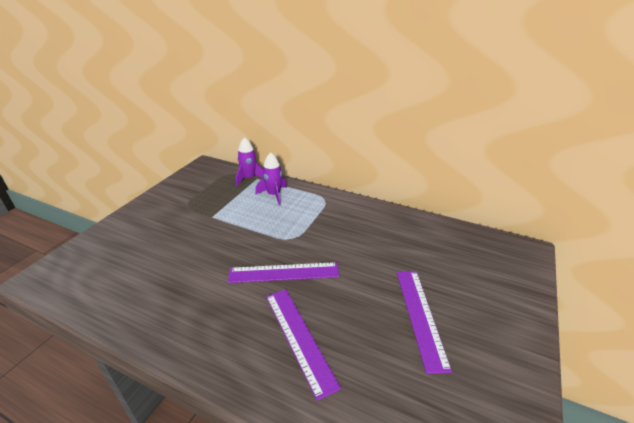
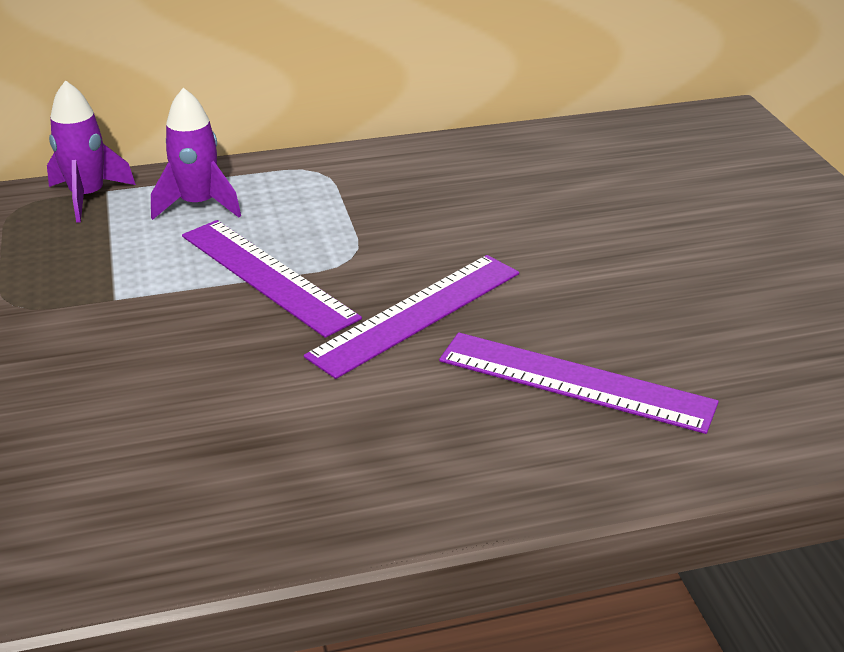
camera: 40 degrees left, 0 degrees up
purple ruler [397,271,452,374] -> purple ruler moved to [182,220,362,338]

